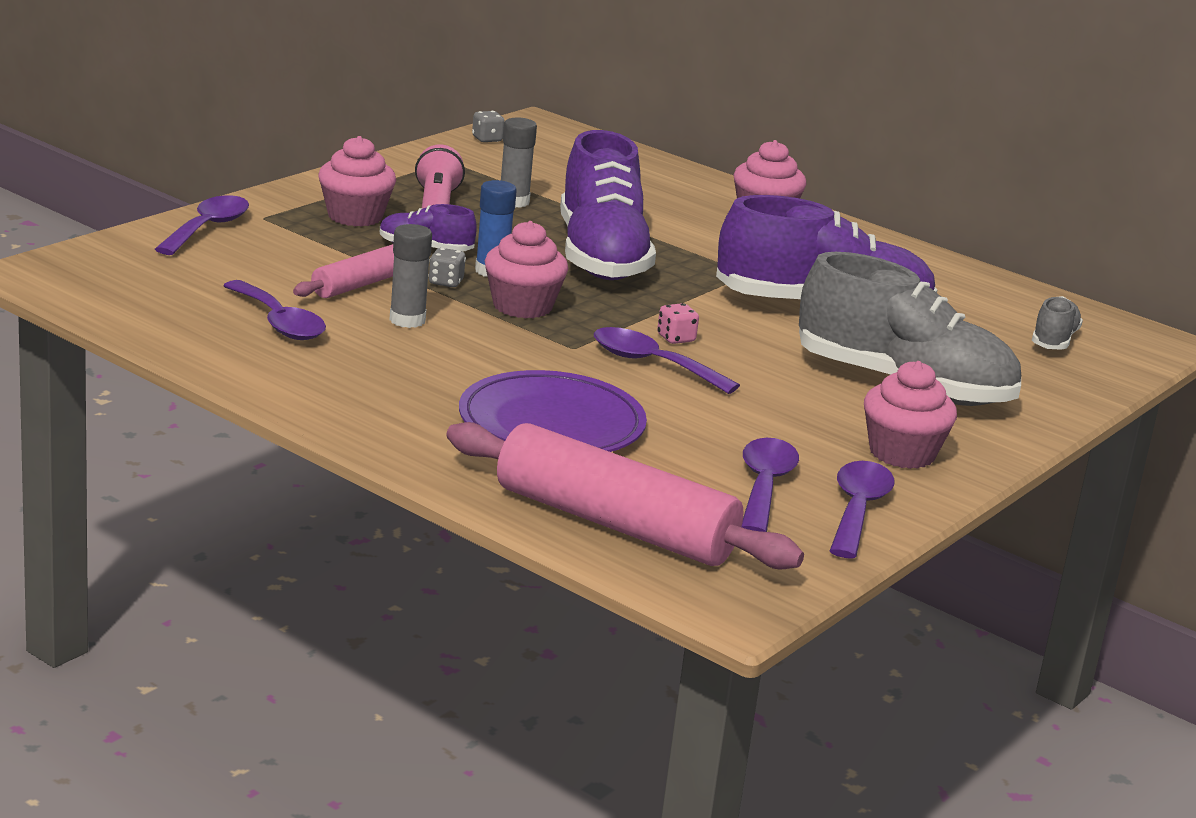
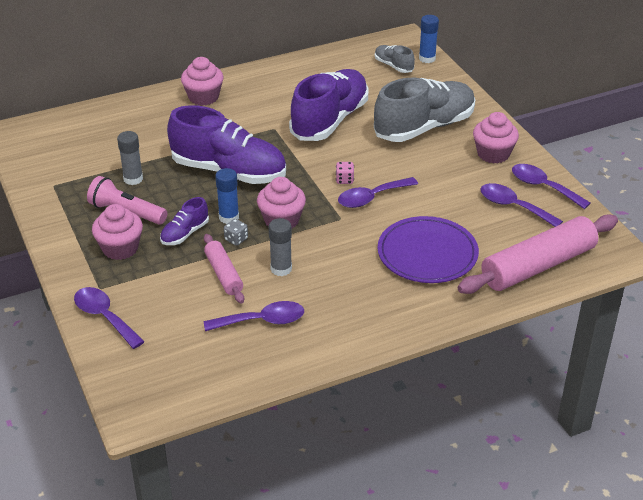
camera: 60 degrees left, 15 degrees up
grey dice [472,111,505,142] -> none
none -> blue glue stick [419,15,439,63]

